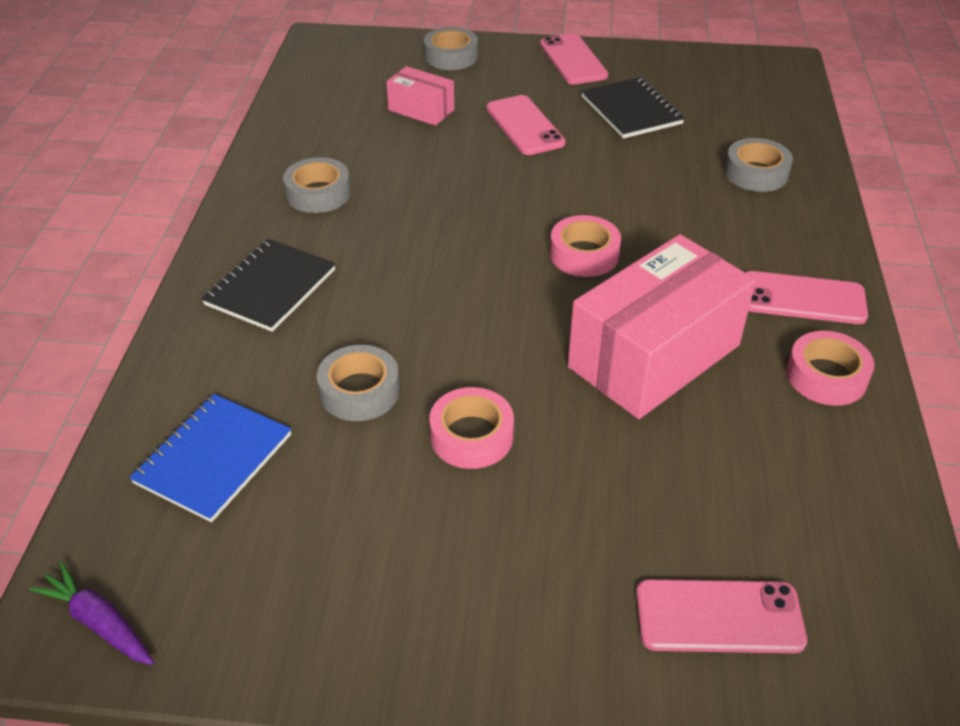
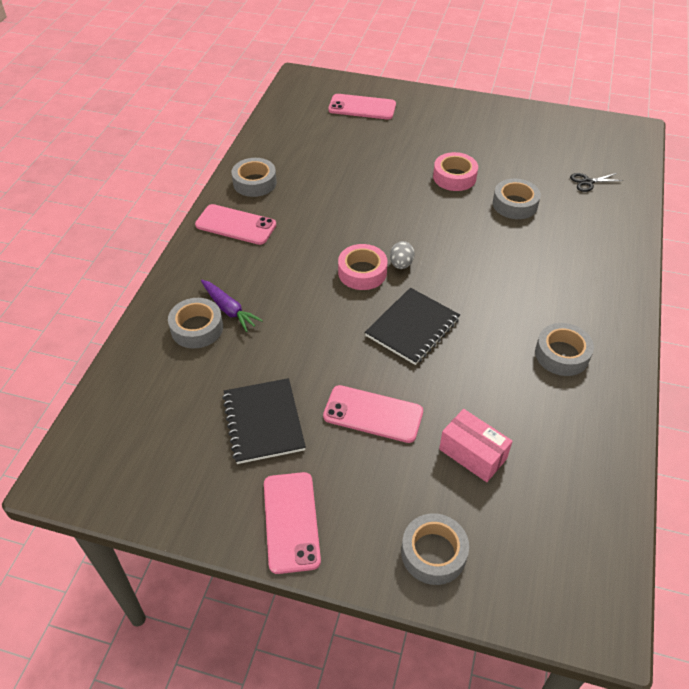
camera: 170 degrees left, 5 degrees up
purple carrot [29,562,154,665] -> purple carrot moved to [201,280,263,332]
blue notebook [129,394,291,522] -> black scissors [570,173,623,192]
black notebook [202,239,335,332] -> black notebook moved to [365,288,460,365]
pink phone [487,95,566,155] -> pink phone turned 60 degrees counterclockwise [323,385,423,443]
pink box [568,234,756,419] -> none
pink tape [786,331,874,406] -> grey tape [232,158,277,197]
none -> grey egg [390,241,415,269]

